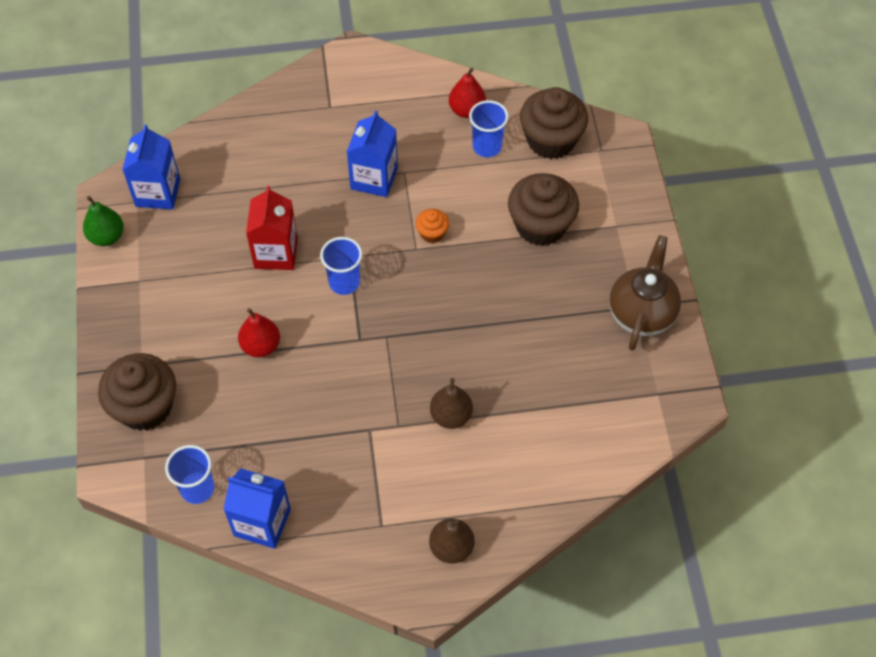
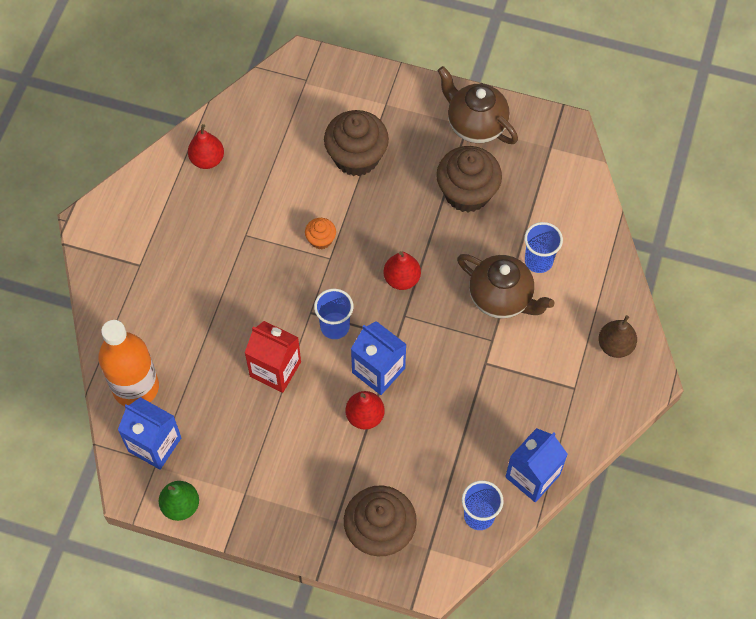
camera: 65 degrees left, 5 degrees up
blue carton [347,110,398,197] -> blue carton moved to [351,321,407,395]
brown pear [430,378,473,429] -> brown teapot [457,254,555,319]
blue cup [469,100,509,157] -> blue cup moved to [524,222,563,273]
brown cupcake [520,87,589,159] -> brown cupcake moved to [436,146,502,212]
none -> orange bottle [98,320,159,406]
none -> red pear [383,251,421,290]

